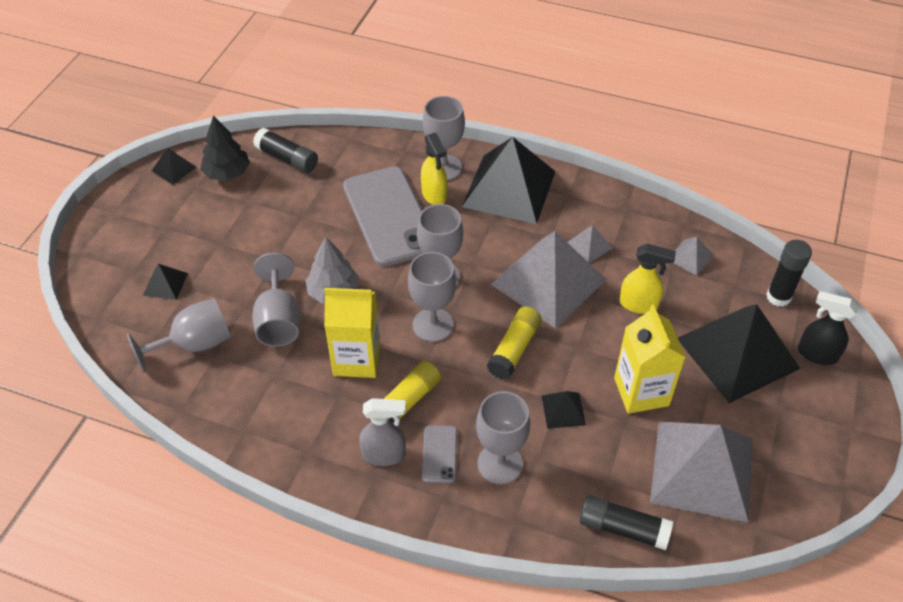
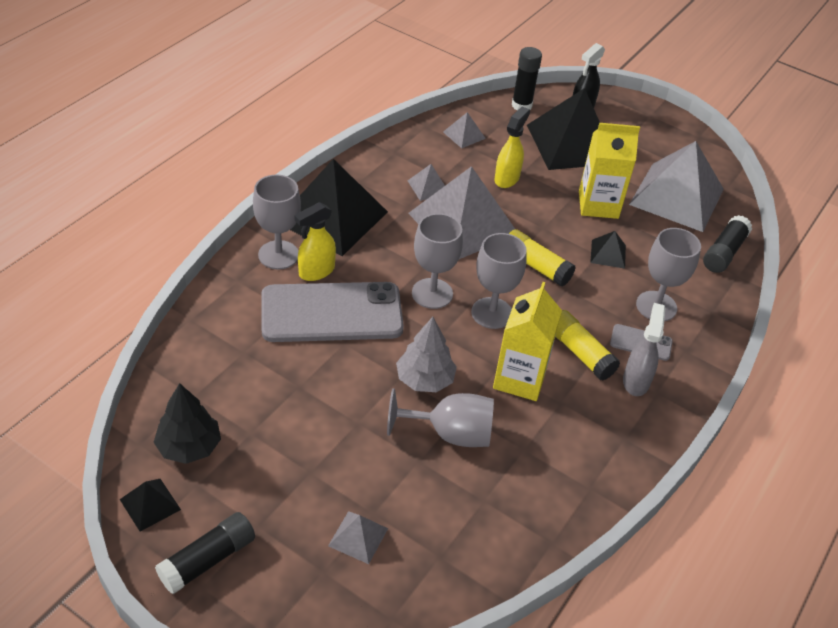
camera: 80 degrees left, 5 degrees down
grey goblet [127,298,231,373] -> none
black pyramid [143,264,188,300] -> grey pyramid [328,511,388,564]
black glue stick [253,128,318,173] -> black glue stick moved to [155,512,255,594]
yellow spray bottle [421,133,447,205] -> yellow spray bottle turned 150 degrees clockwise [295,202,336,281]

